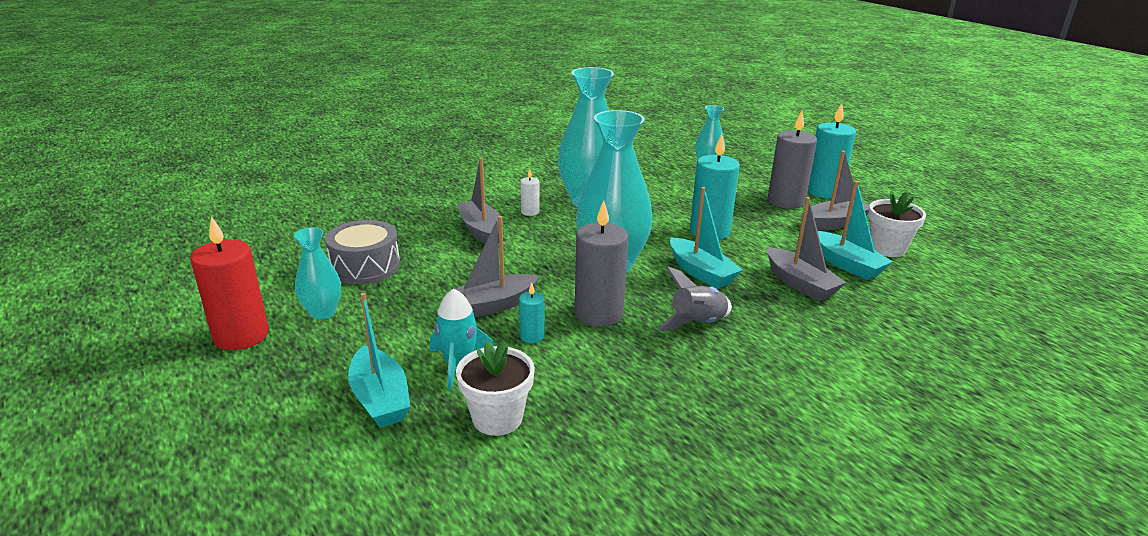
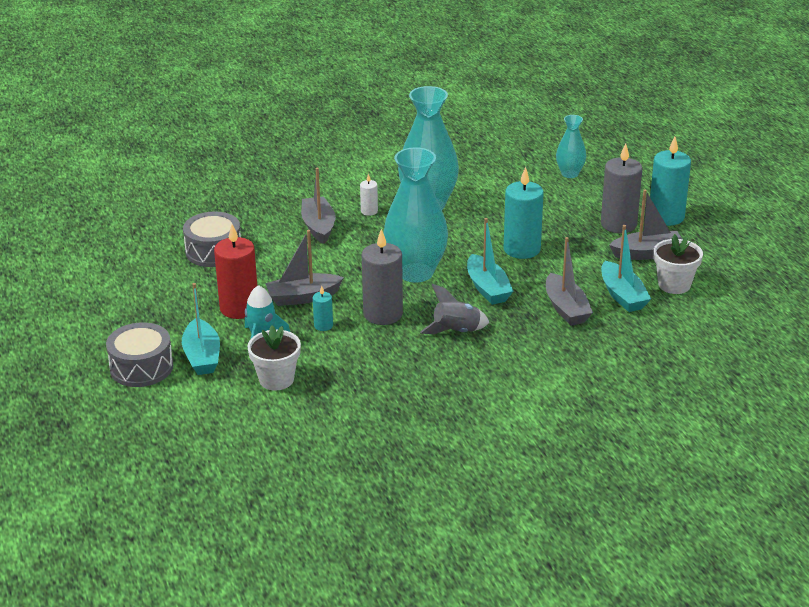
camera: 15 degrees right, 5 degrees up
red candle [190,216,269,350] -> red candle moved to [214,224,257,319]
turquoise vase [294,227,341,320] -> none
none -> grey drum [106,322,173,387]

